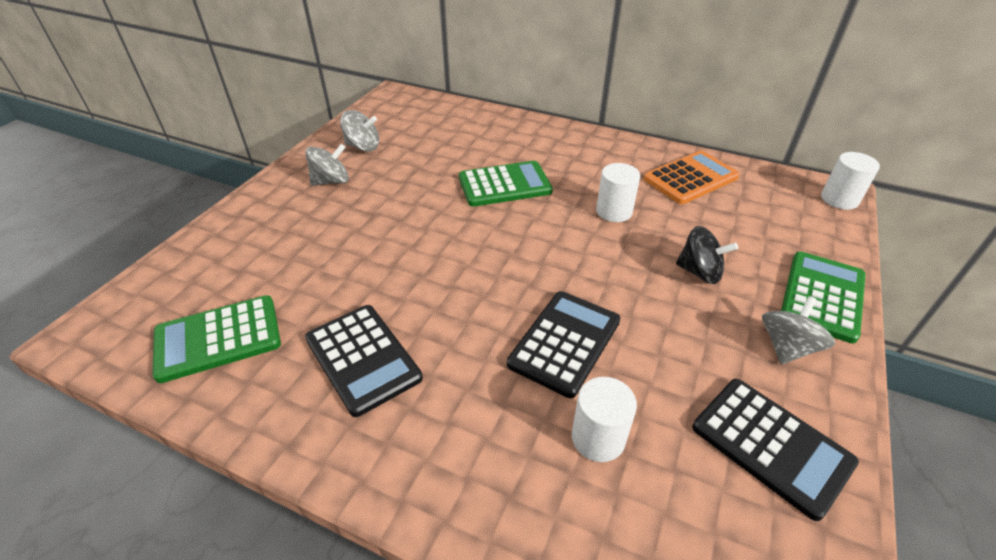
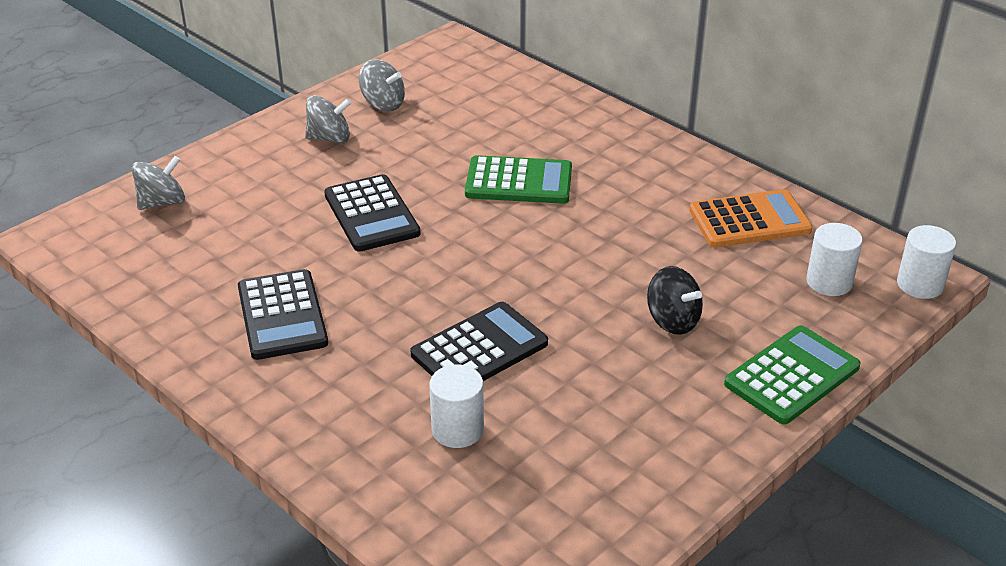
camera: 20 degrees right, 5 degrees down
green calculator [152,295,281,383] -> none
white cylinder [596,163,640,222] -> white cylinder moved to [806,223,863,296]
black calculator [692,379,859,521] -> black calculator moved to [324,174,420,252]
grey spinning top [762,296,835,364] -> grey spinning top moved to [132,156,185,210]

